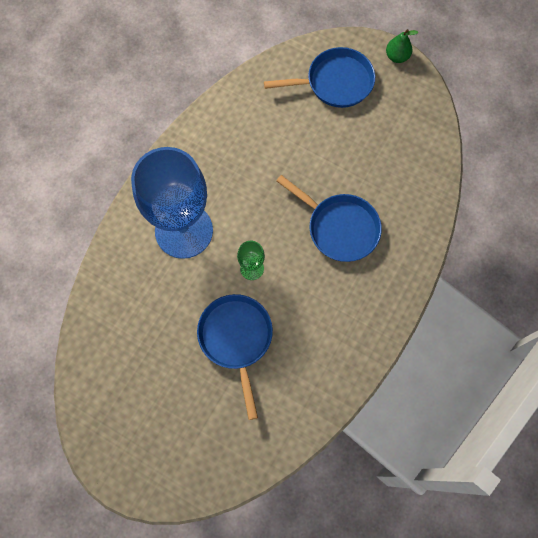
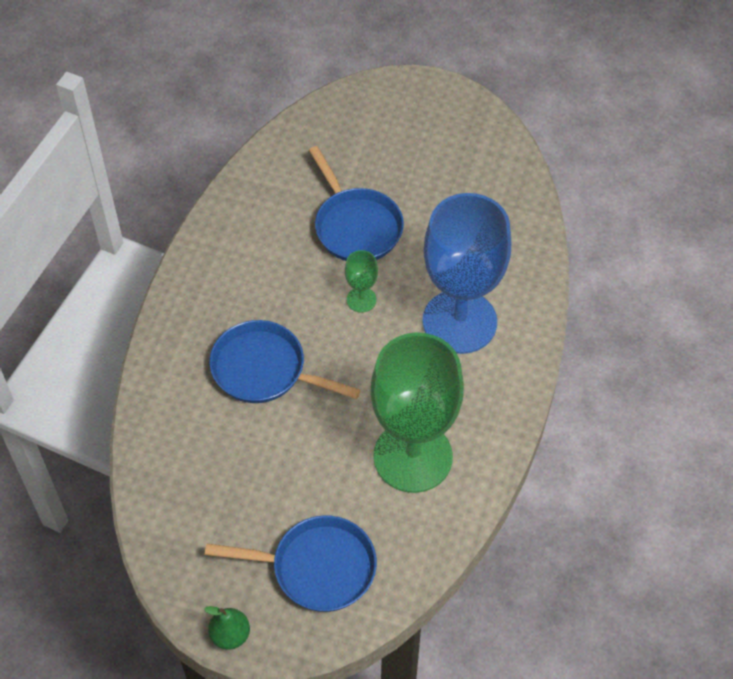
camera: 165 degrees right, 15 degrees down
blue pan [264,47,375,108] -> blue pan turned 150 degrees counterclockwise [205,515,377,612]
none -> green goblet [370,332,464,493]

